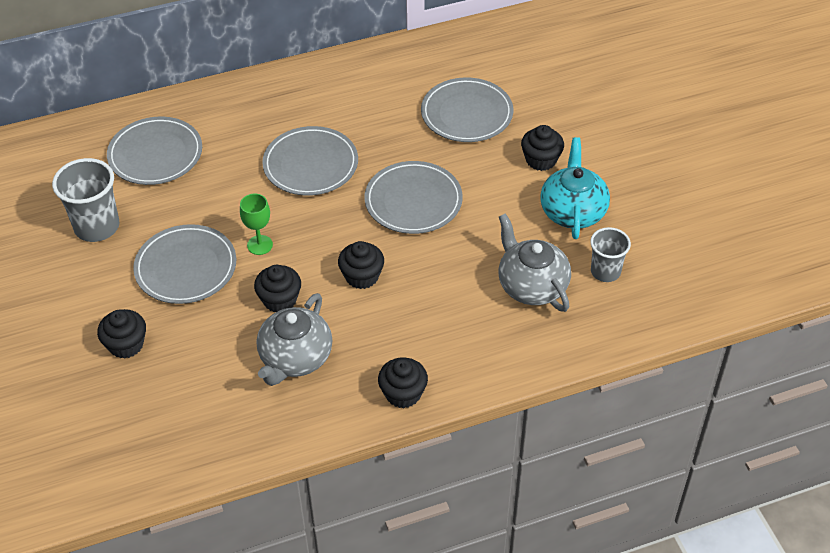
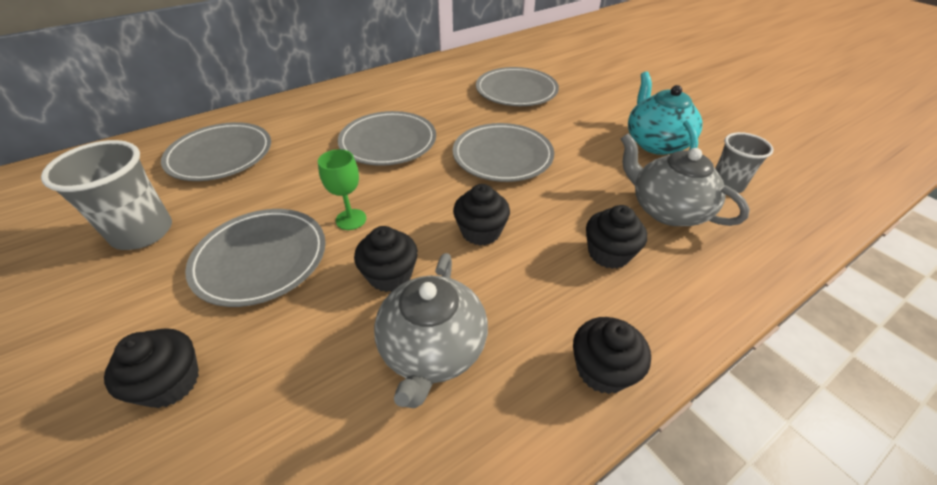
camera: 15 degrees left, 5 degrees down
black cupcake [521,125,564,171] -> black cupcake moved to [586,205,647,269]

